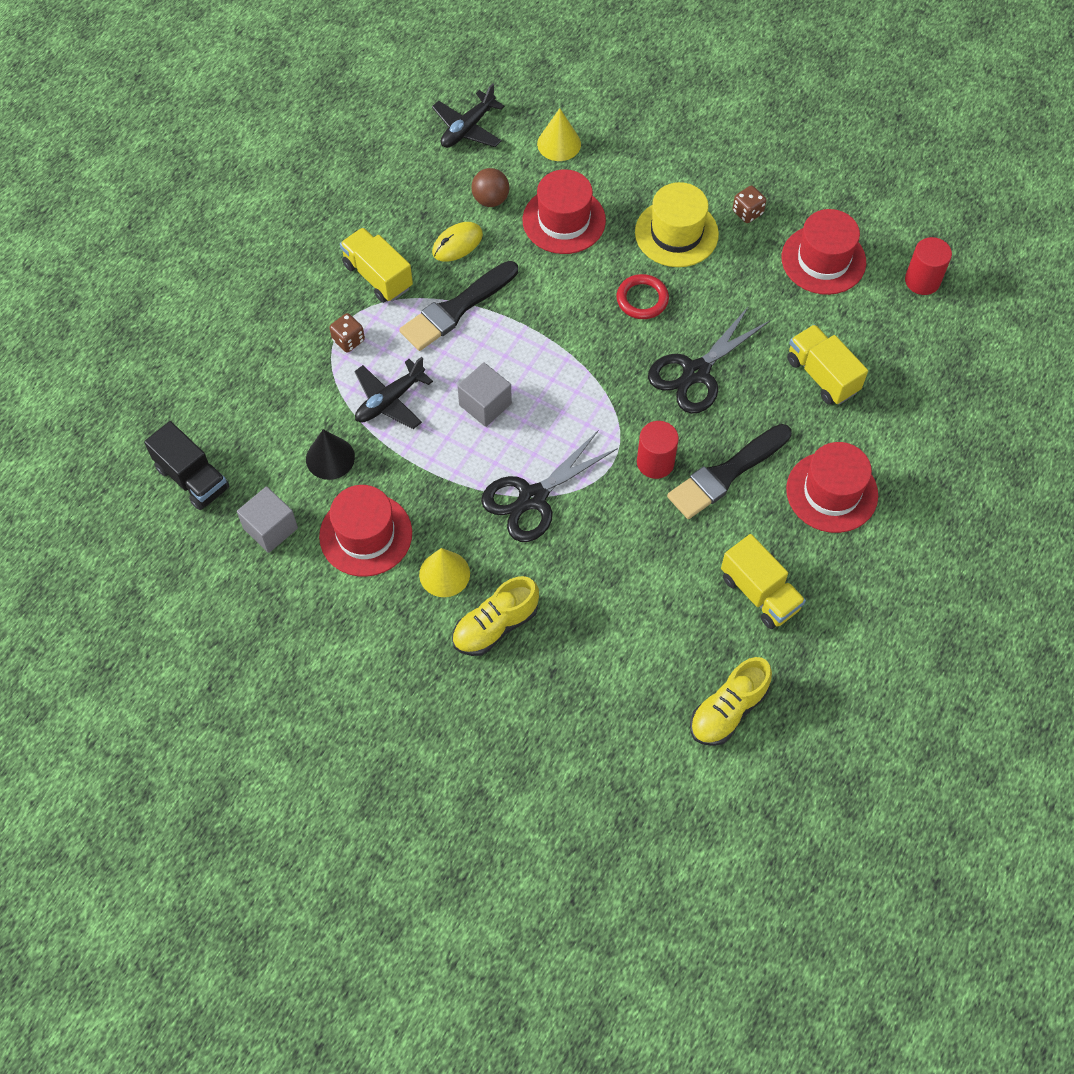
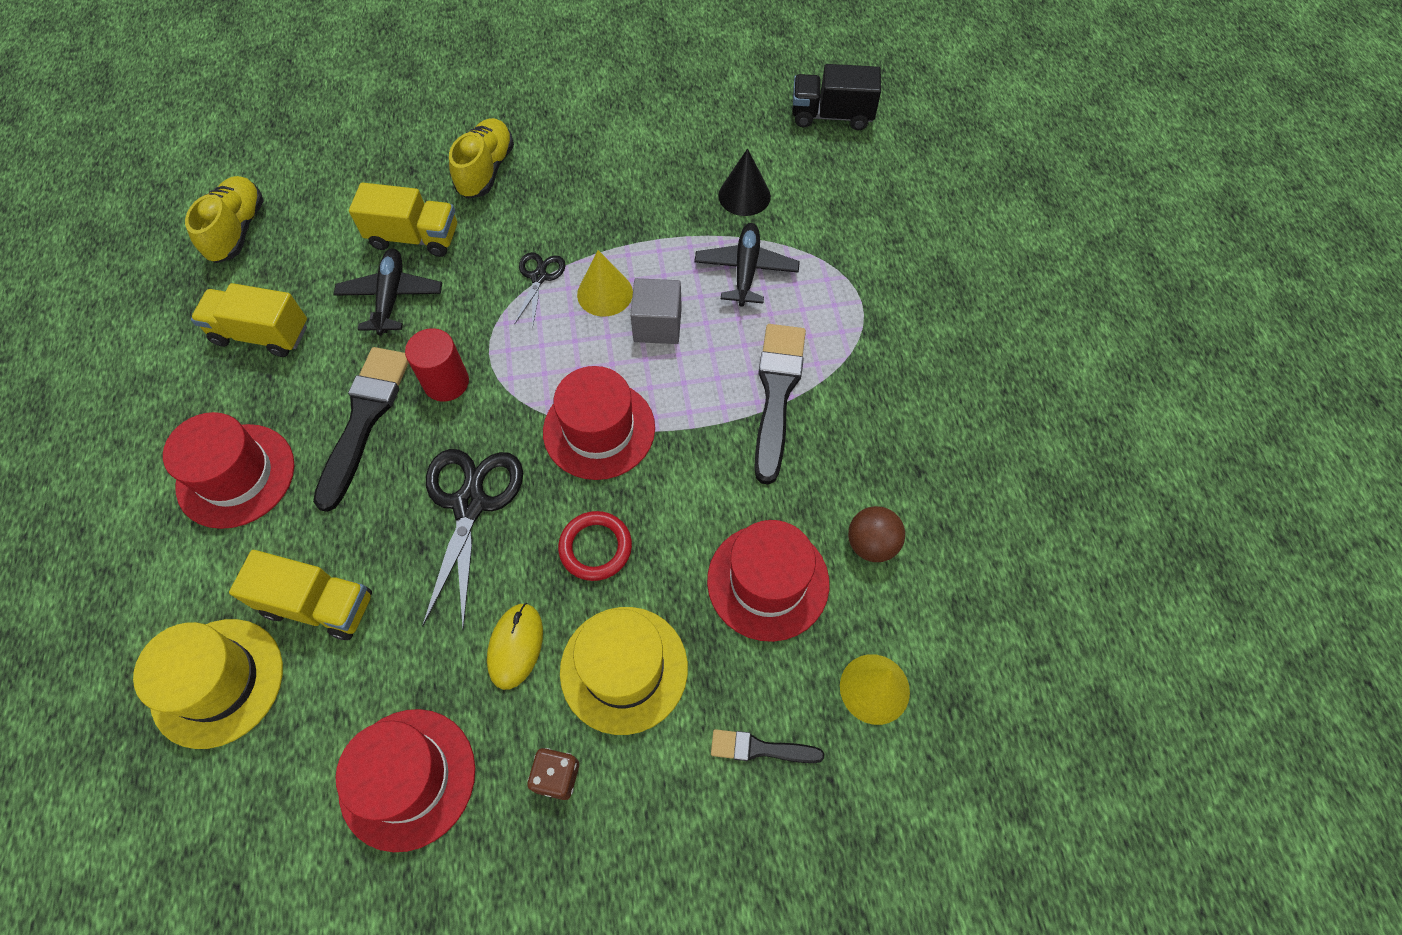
camera: 140 degrees right, 0 degrees up
grey cube [237,486,298,553] -> none
red hat [319,485,412,577] -> red hat moved to [543,366,655,480]
brown dice [329,313,365,352] -> none
yellow truck [340,228,413,303] -> yellow truck moved to [349,183,457,257]
yellow cone [419,548,470,597] -> yellow cone moved to [577,250,633,317]
black plane [432,83,505,148] -> black plane moved to [333,248,442,335]
yellow mouse [432,222,483,262] -> yellow mouse moved to [487,603,543,690]
black scissors [481,431,618,542] -> black scissors [515,252,566,324], size x0.55
red cylinder [905,237,952,295] -> none
none -> yellow hat [133,619,283,749]
none -> black brush [711,729,824,763]

